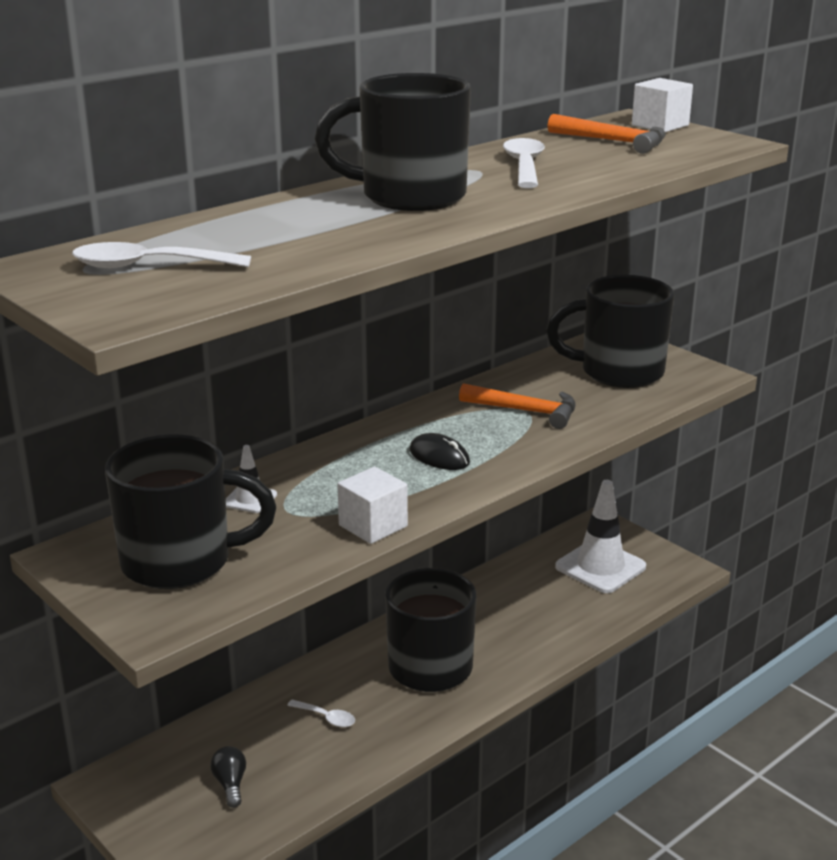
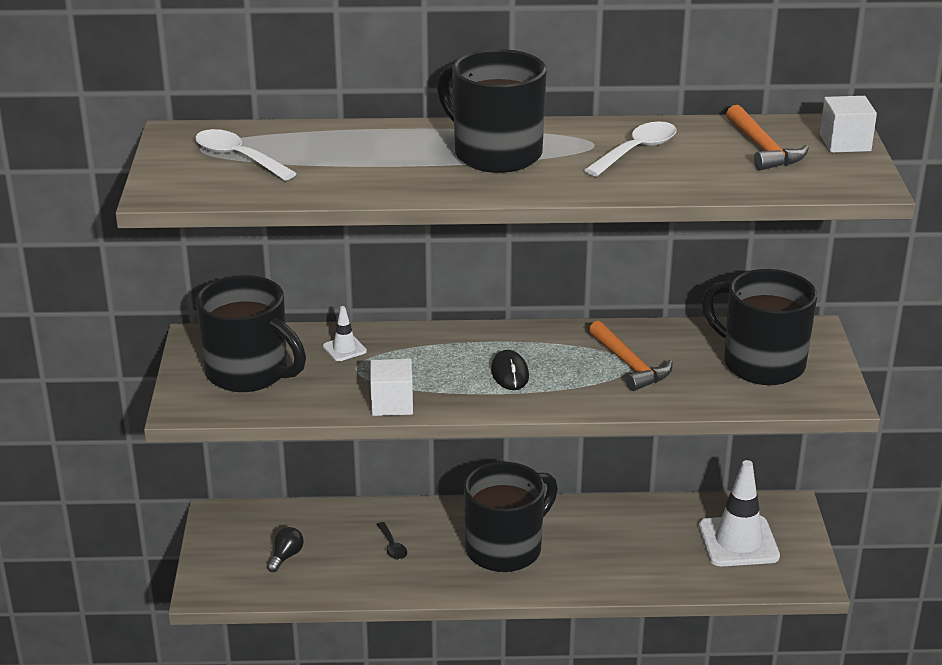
camera: 40 degrees right, 5 degrees up
white spoon [287,700,355,727] -> black spoon [377,522,407,560]

